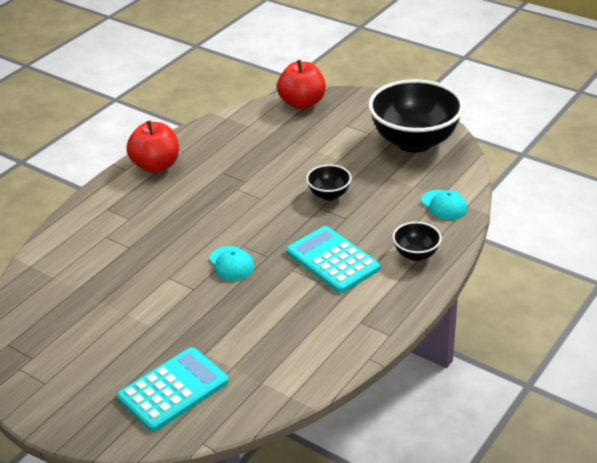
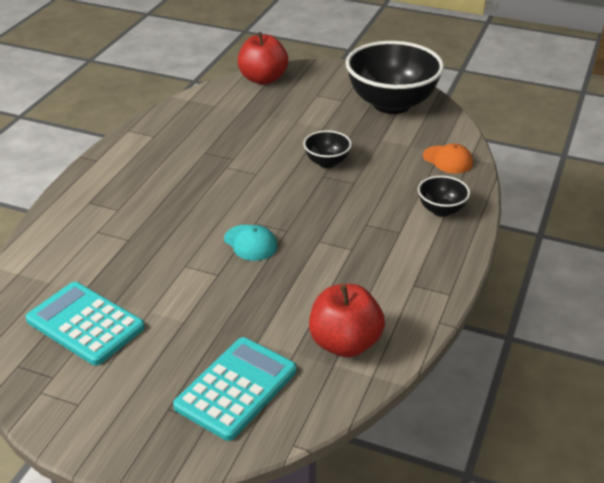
camera: 15 degrees left, 0 degrees up
red apple [126,121,179,173] -> red apple moved to [309,284,385,357]
turquoise calculator [286,226,380,293] -> turquoise calculator moved to [26,282,145,366]
turquoise cap [421,190,467,220] -> orange cap [423,144,473,173]

